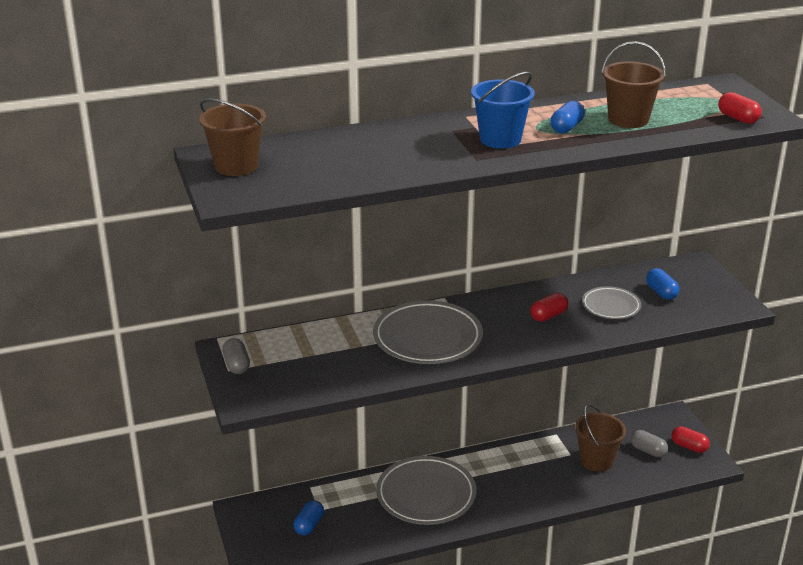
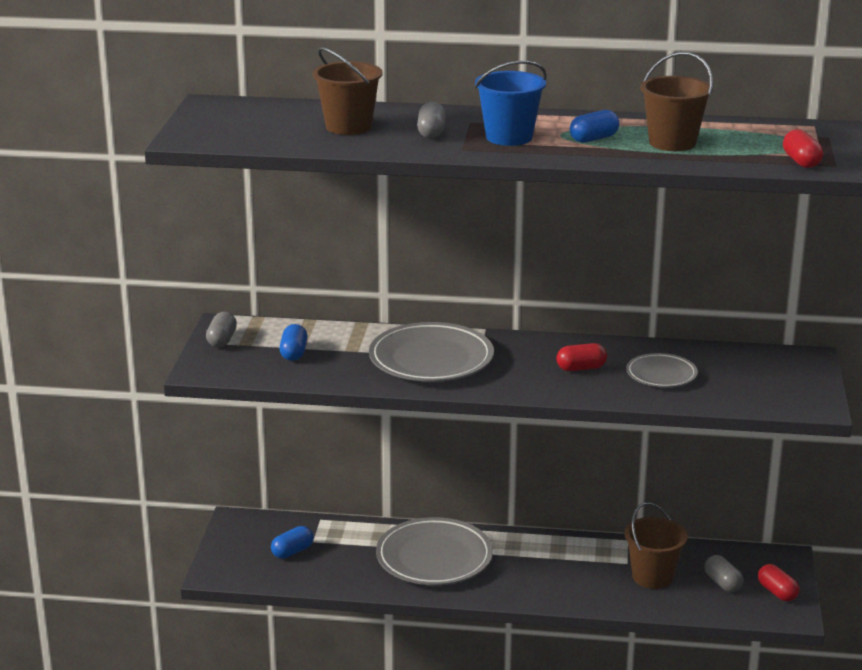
camera: 25 degrees right, 5 degrees down
brown bucket [199,98,266,176] -> brown bucket moved to [313,47,382,135]
blue capsule [646,268,680,300] -> blue capsule moved to [280,324,308,361]
none -> grey capsule [417,102,446,139]

